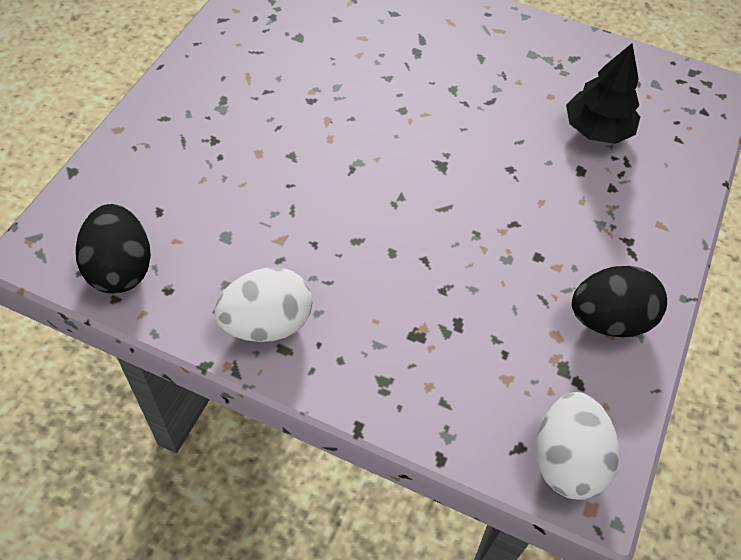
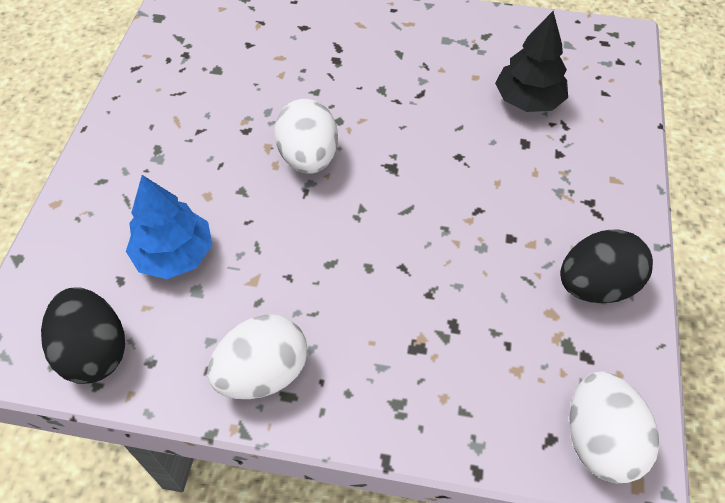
camera: 10 degrees left, 0 degrees up
none -> blue tree [126,175,212,279]
none -> white egg [274,99,338,174]

